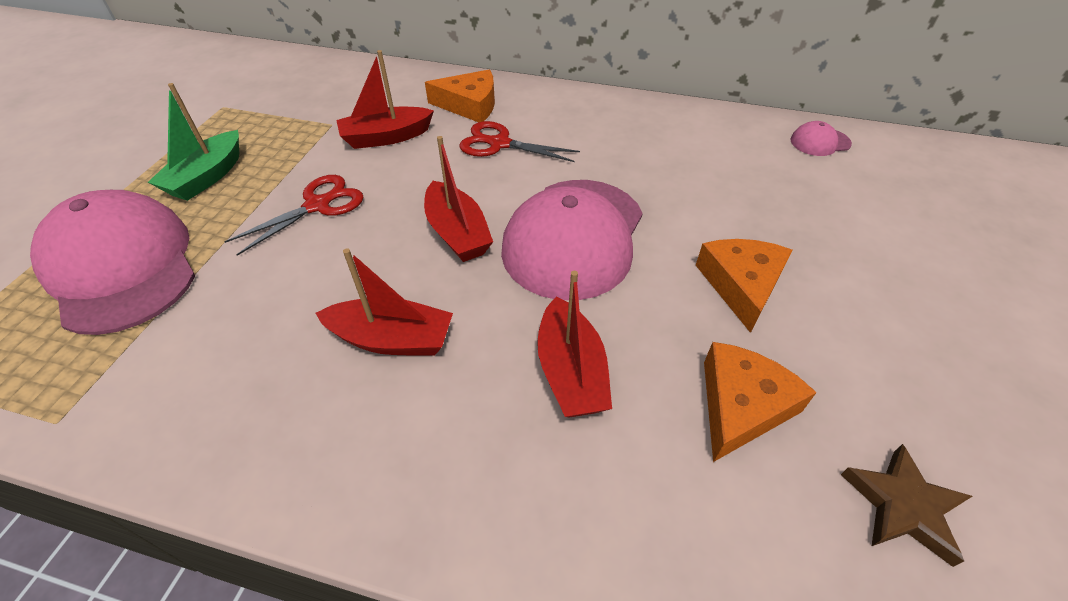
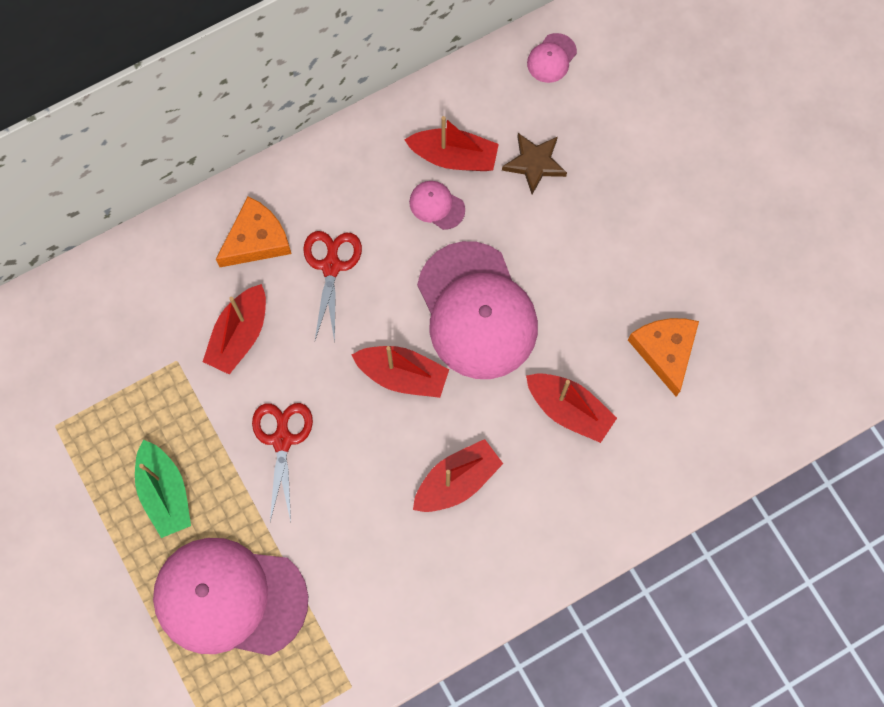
camera: 45 degrees left, 25 degrees up
red scissors [460,121,580,162] -> red scissors turned 120 degrees clockwise [303,231,362,343]
orange cheese [696,239,793,333] -> none
brown star [841,444,972,567] -> brown star moved to [502,133,567,194]
none -> red boat [405,116,499,171]
none -> pink cap [409,181,465,230]

